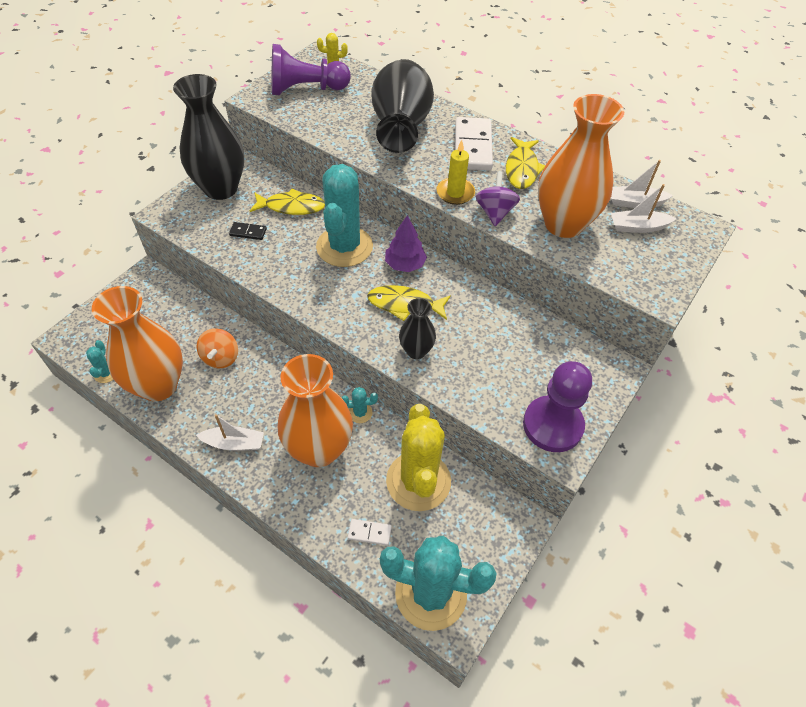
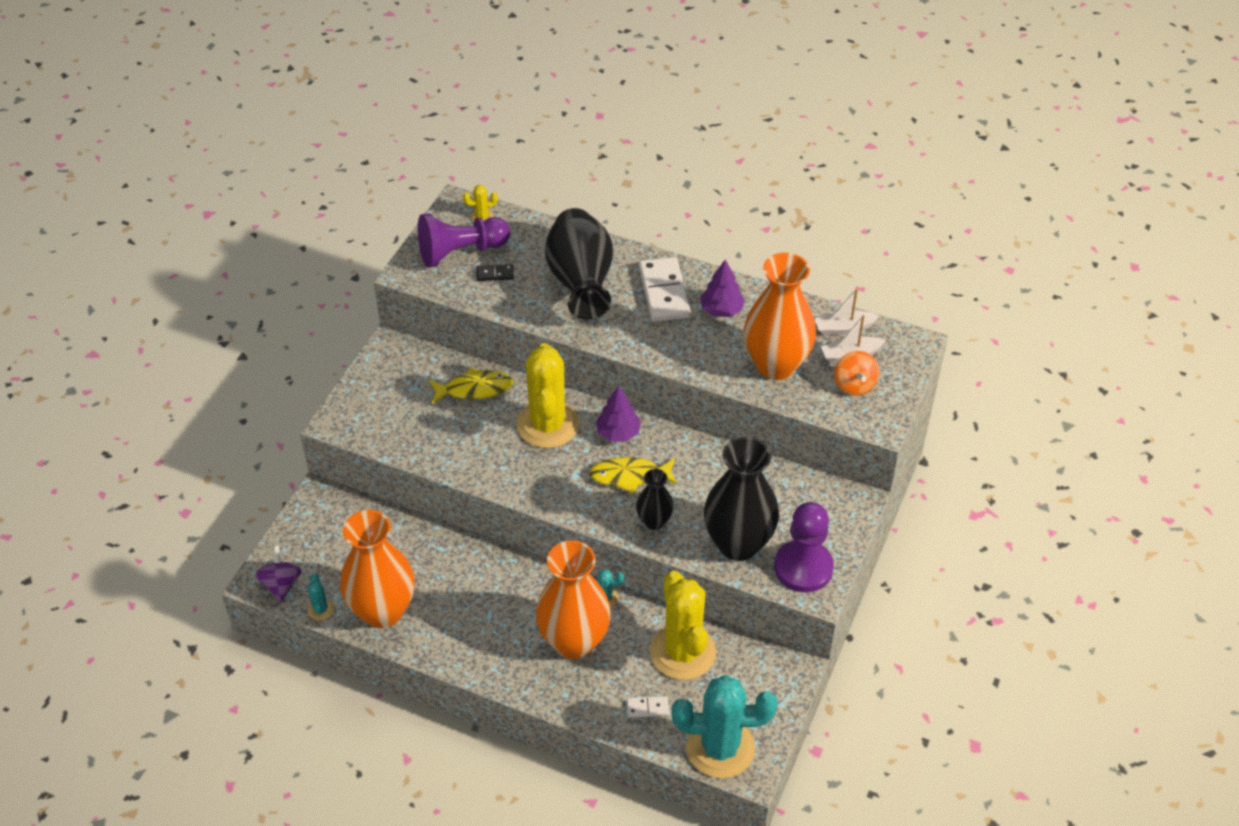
camera: 10 degrees left, 5 degrees down
black vase [173,74,244,200] -> black vase moved to [704,437,779,561]
white boat [196,414,264,451] -> none
orange spinning top [197,328,238,368] -> orange spinning top moved to [834,351,879,396]
black domino [229,222,267,240] -> black domino moved to [477,264,514,281]
turquoise cactus [316,164,373,267] -> yellow cactus [517,343,579,448]
yellow candle [436,140,475,205] -> none
purple spinning top [476,172,520,226] -> purple spinning top moved to [255,546,302,602]
yellow fish [506,137,545,189] -> purple tree [700,260,745,317]

